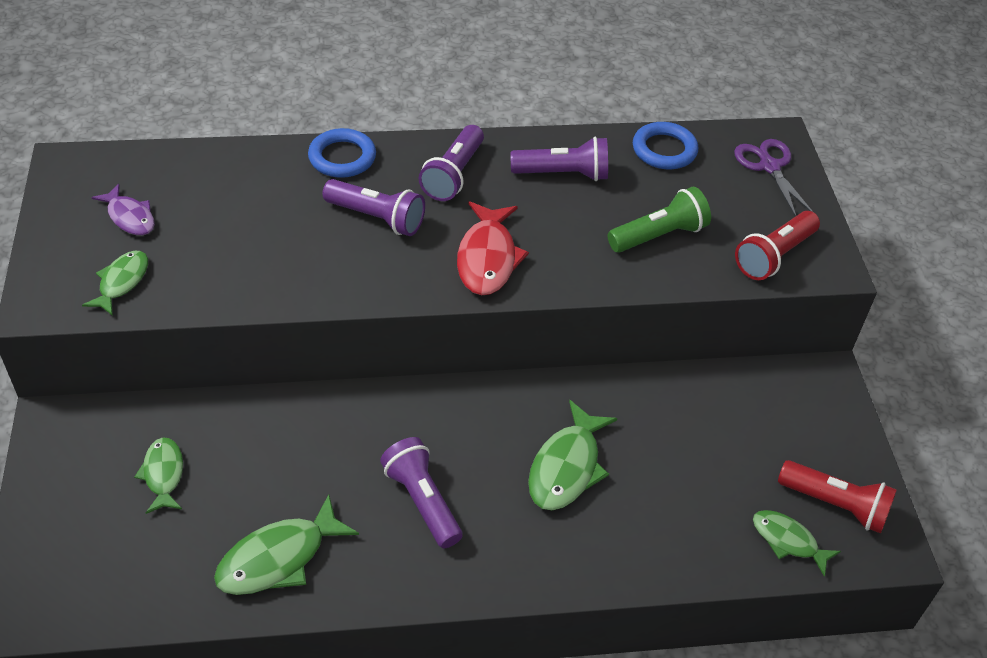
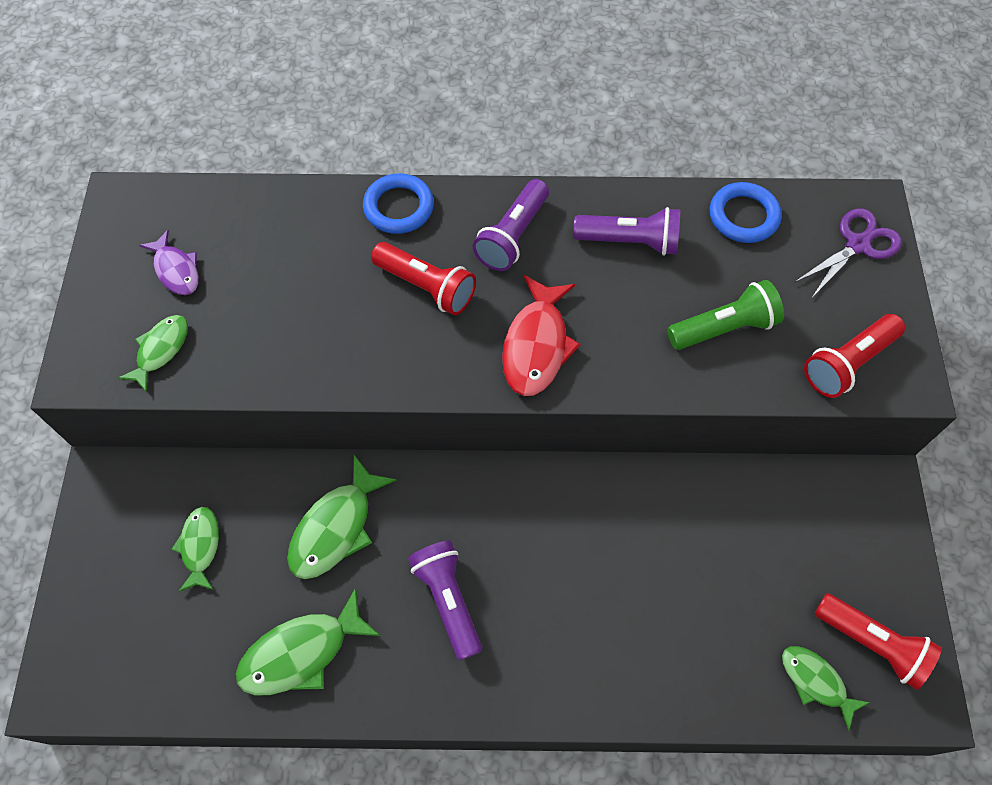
camera: 10 degrees right, 15 degrees up
purple flashlight [323,179,425,236] -> red flashlight [371,242,476,315]
green fish [528,400,617,510] -> green fish moved to [287,455,397,579]
purple scissors [734,139,813,217] -> purple scissors turned 60 degrees clockwise [794,208,902,299]

